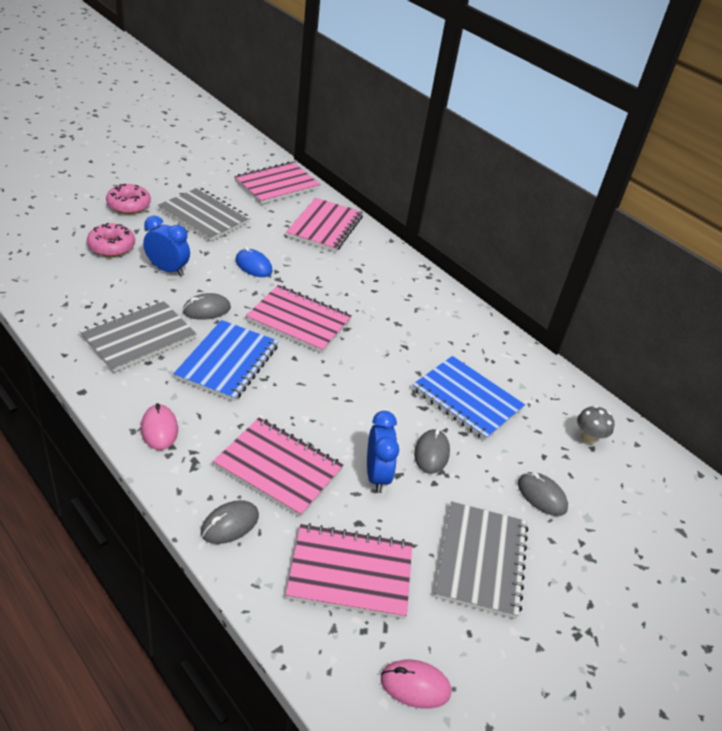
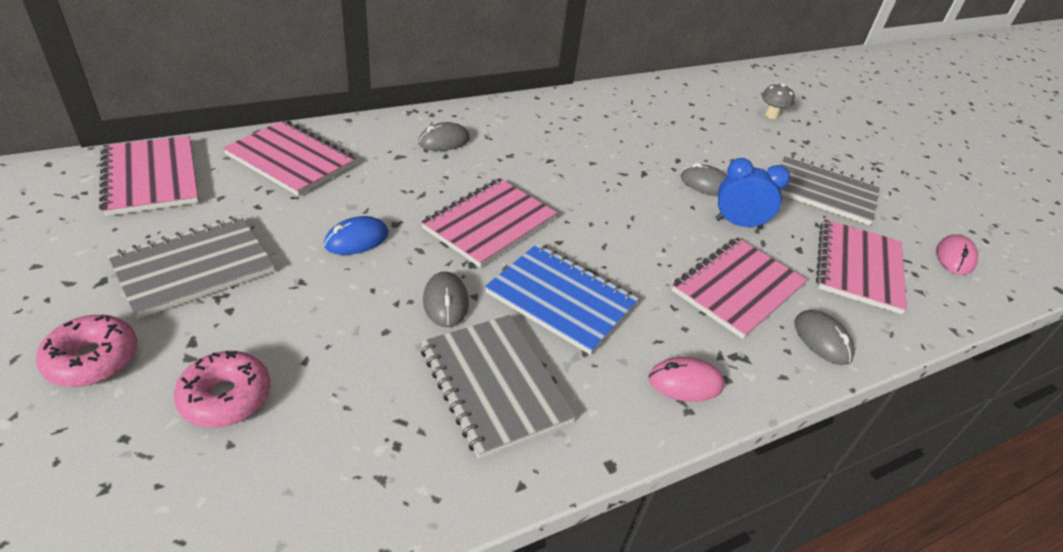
camera: 75 degrees left, 0 degrees up
blue clock [143,216,190,276] -> none
blue notebook [412,356,525,441] -> none
grey mouse [518,472,568,516] -> grey mouse moved to [418,122,470,151]
grey mushroom [577,405,615,444] -> grey mushroom moved to [762,83,795,119]

